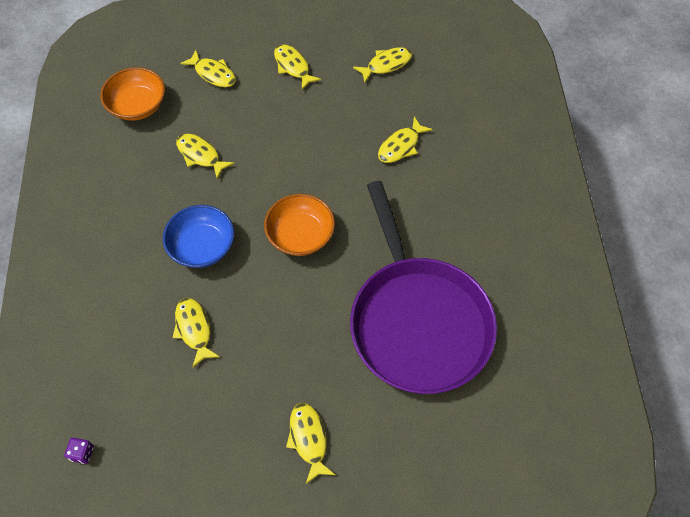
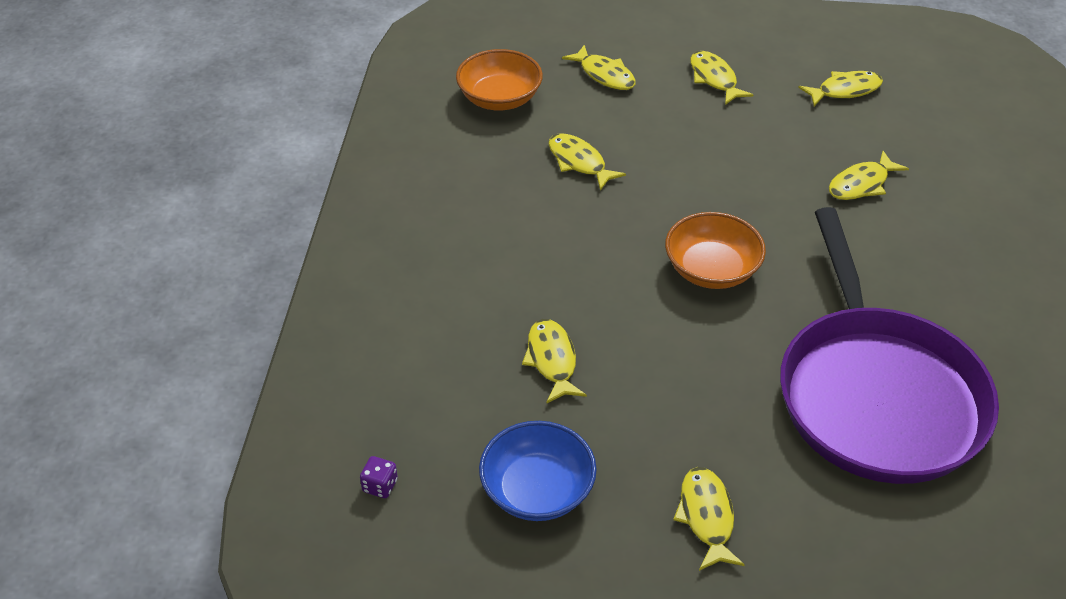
camera: 10 degrees right, 15 degrees down
blue bowl [163,205,234,268] -> blue bowl moved to [479,421,597,521]

